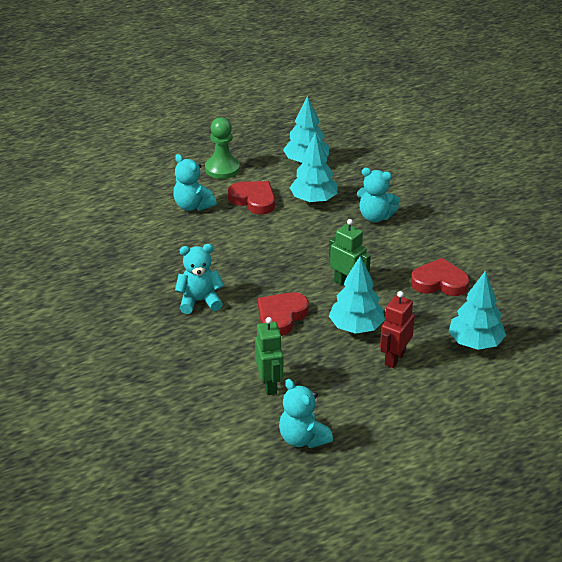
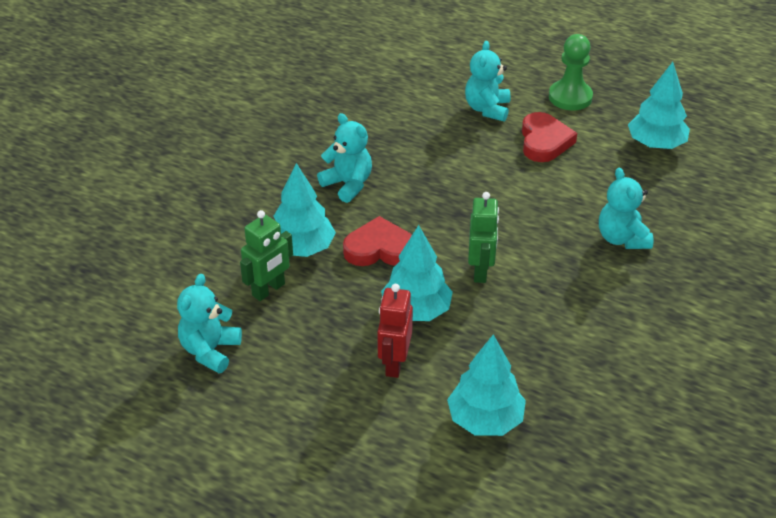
camera: 55 degrees right, 5 degrees up
turquoise tree [290,132,338,203] -> turquoise tree moved to [273,163,336,257]
red robot [380,291,415,368] -> red robot turned 75 degrees counterclockwise [377,284,413,378]
red heart [411,258,470,296] -> none

